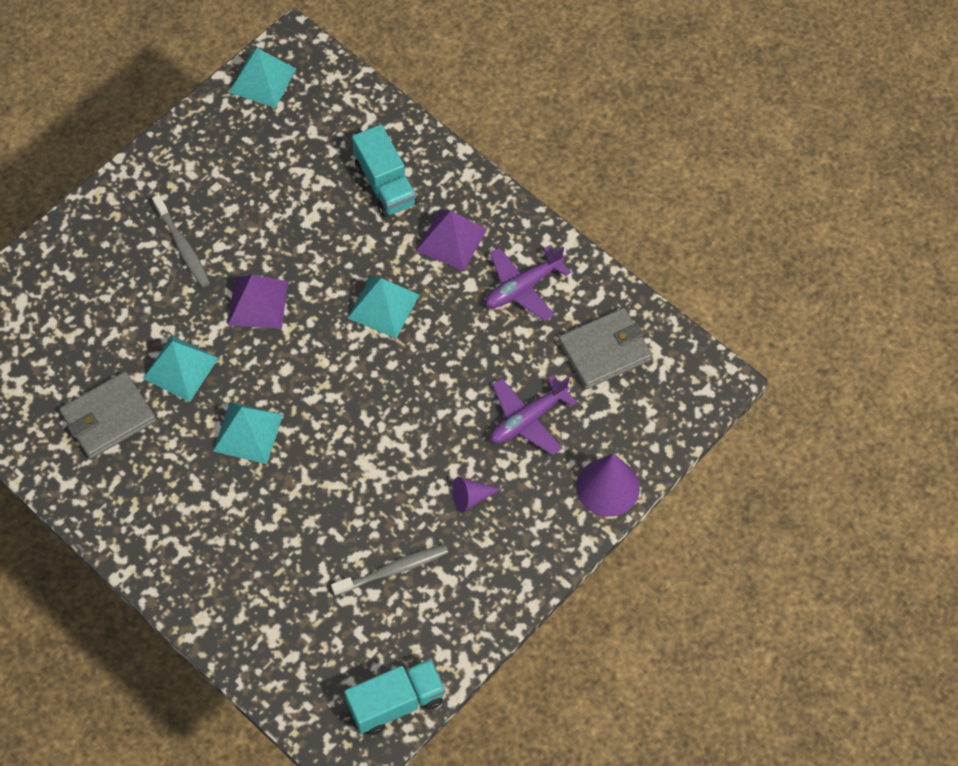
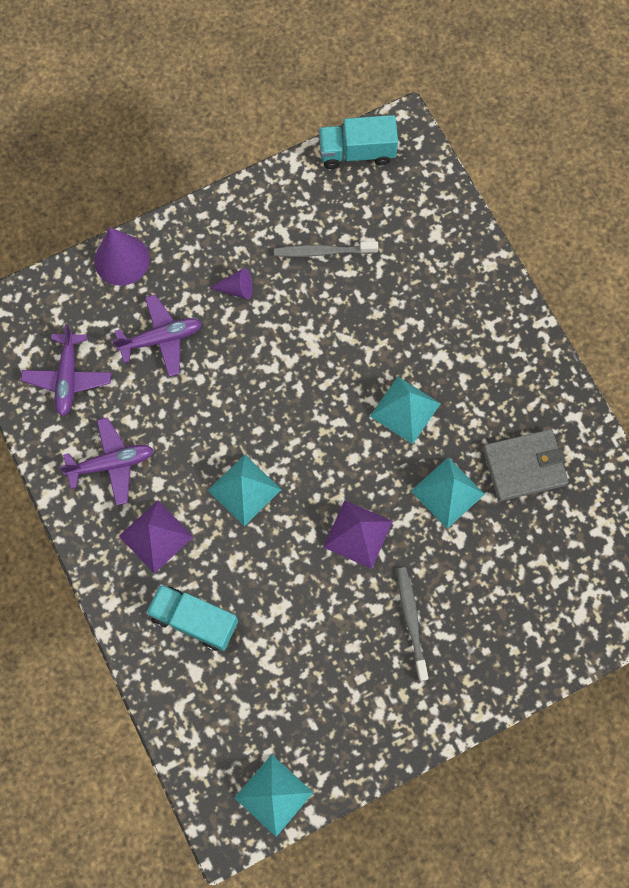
camera: 160 degrees left, 10 degrees up
turquoise truck [352,124,417,217] -> turquoise truck turned 60 degrees counterclockwise [146,584,238,651]
grey wallet [558,308,652,389] -> purple plane [21,324,111,416]

